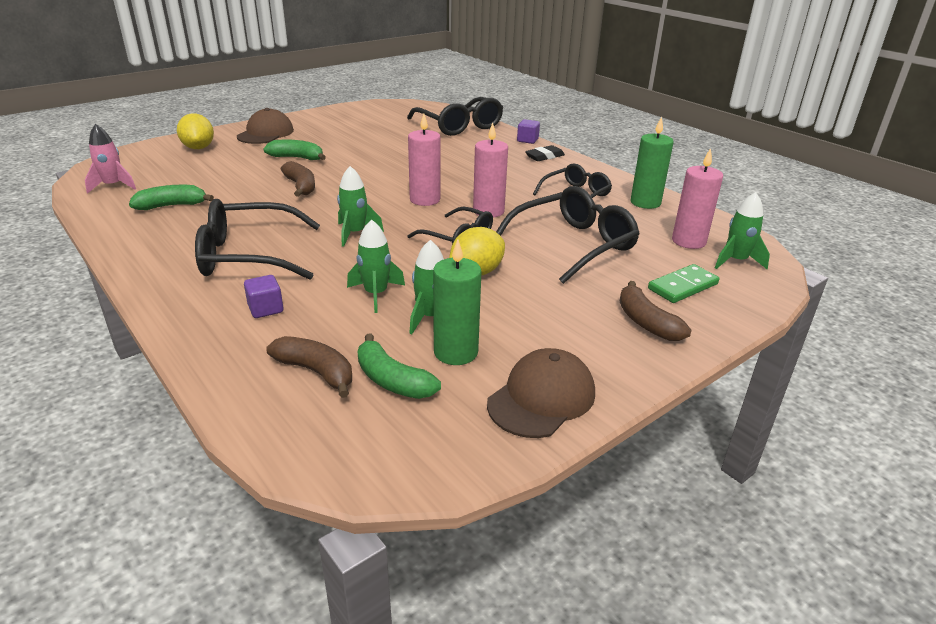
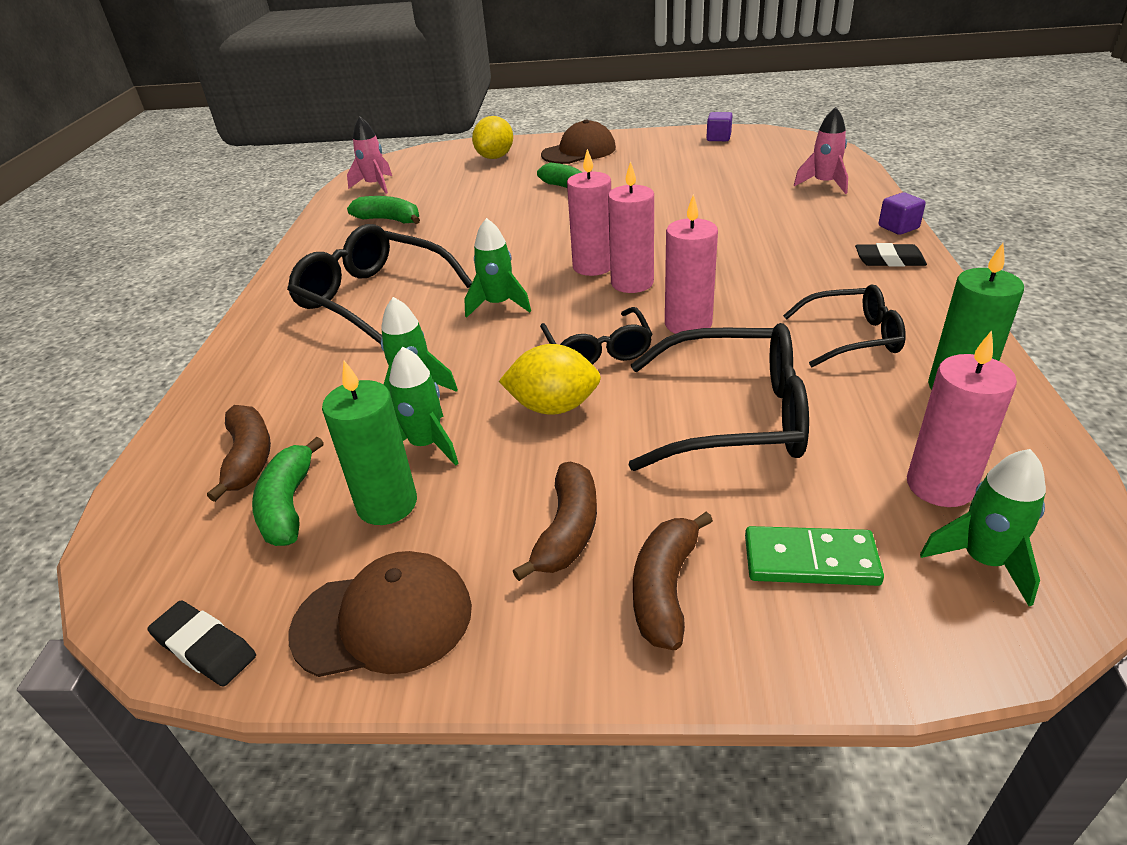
camera: 45 degrees right, 5 degrees up
purple cube [244,275,284,318] -> purple cube moved to [706,112,732,141]
brown banana [281,161,315,197] -> brown banana moved to [513,462,597,581]
black glasses [407,97,503,136] -> pink rocket [794,107,848,194]
none -> black eraser [148,600,256,687]
none -> pink candle [567,149,611,276]

